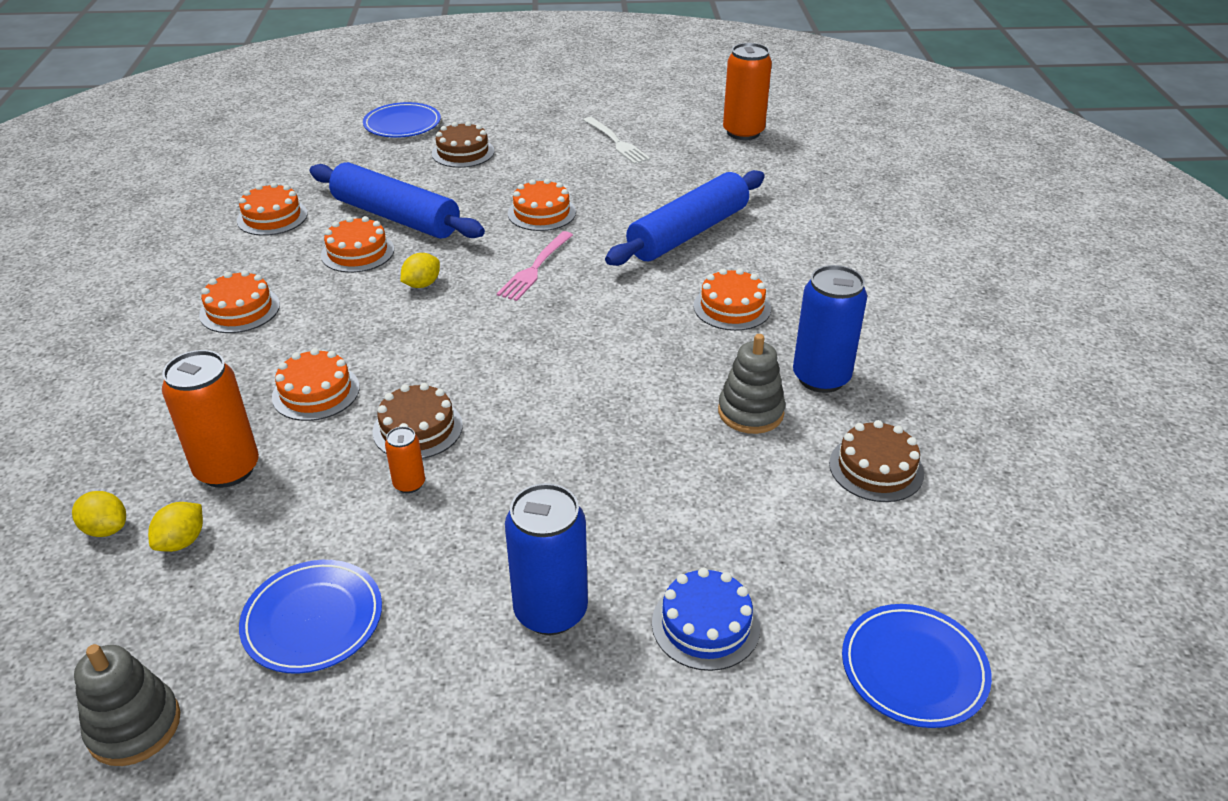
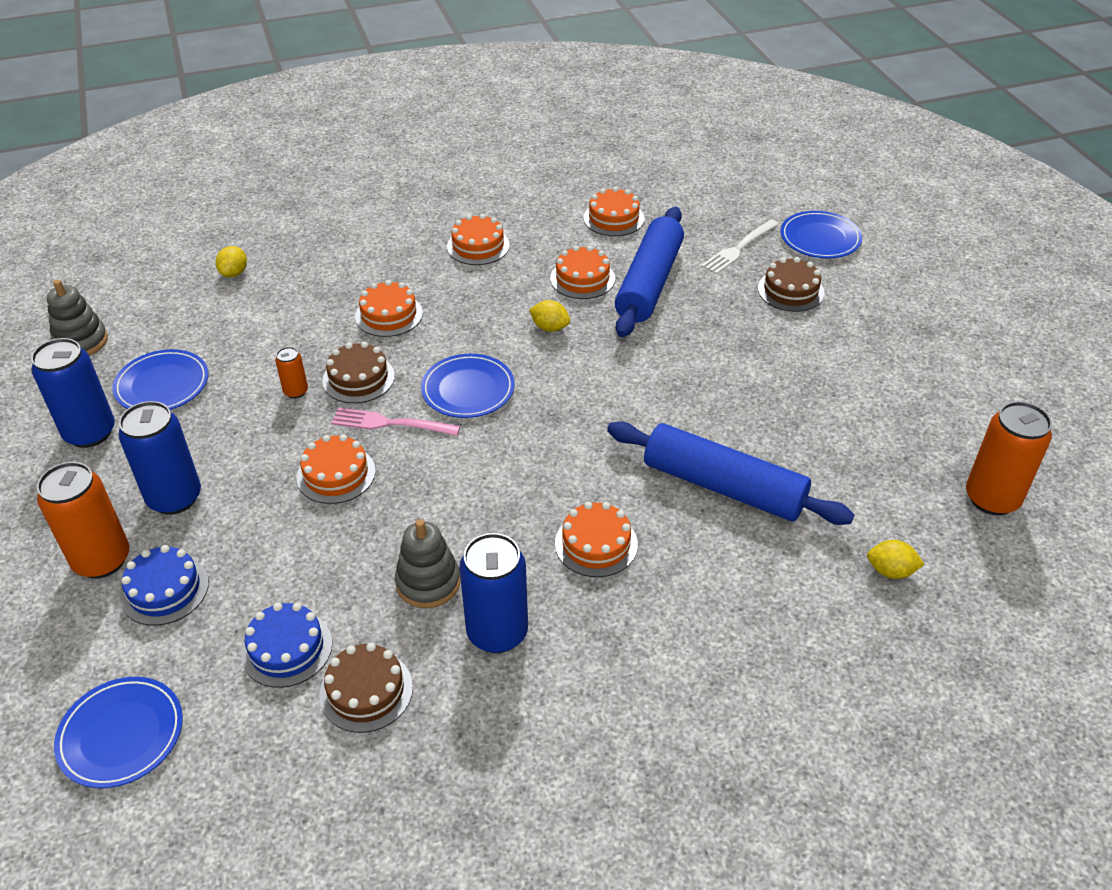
camera: 75 degrees right, 5 degrees up
yellow lemon [148,502,203,552] -> yellow lemon moved to [867,540,925,579]
orange can [162,350,259,488] -> orange can moved to [37,462,129,578]
pink fork [497,231,573,301] -> pink fork moved to [331,407,460,436]
orange cake [508,179,576,231] -> orange cake moved to [297,434,376,504]
white fork [584,117,650,164] -> white fork moved to [701,219,779,274]
none -> blue can [31,338,115,448]
none -> blue cake [241,602,332,688]
none -> blue plate [421,354,515,418]

